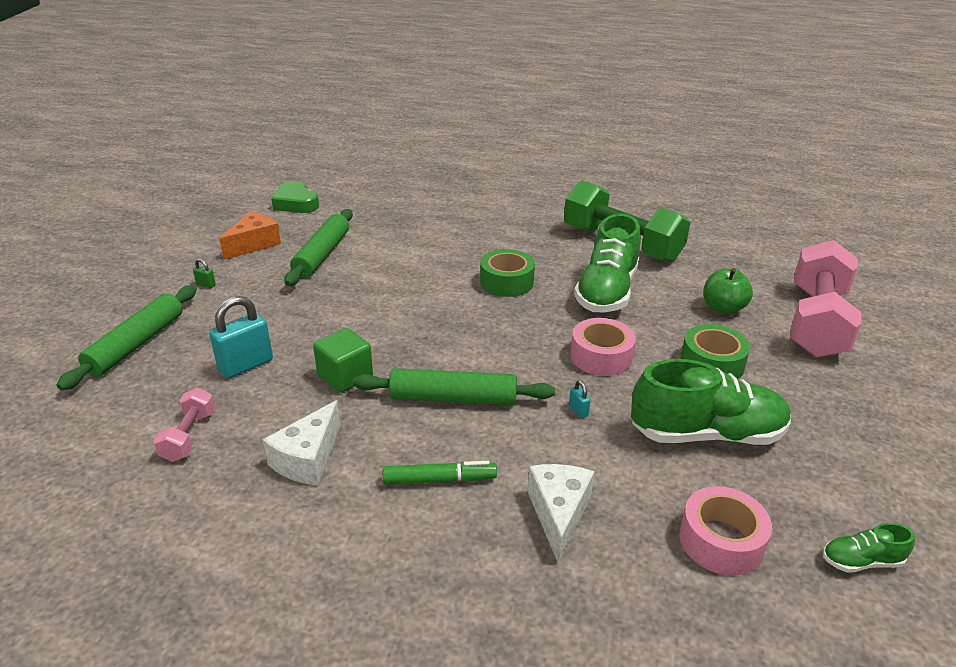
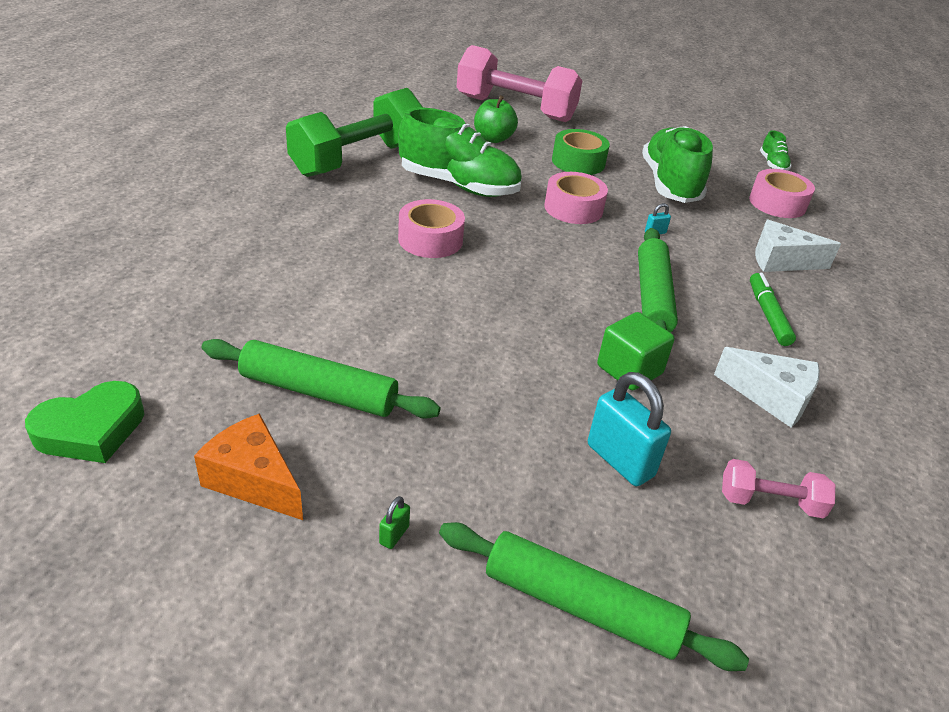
camera: 90 degrees left, 5 degrees up
green tape [480,249,535,297] -> pink tape [398,199,465,258]

